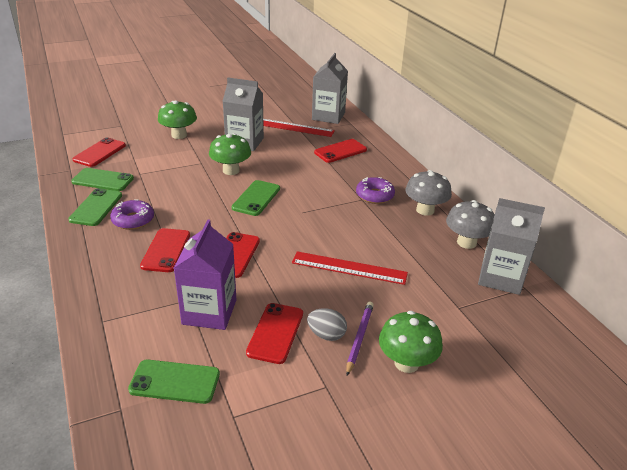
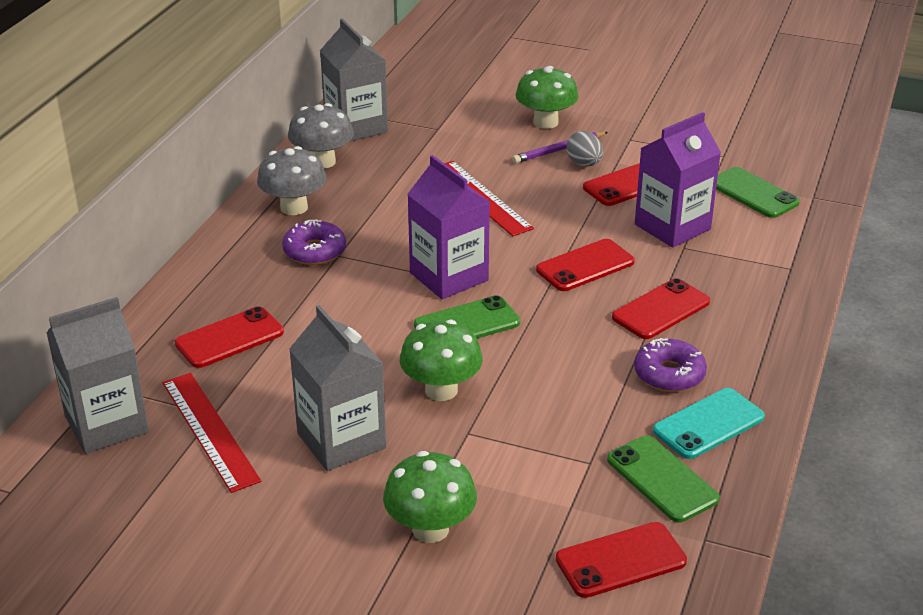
camera: 135 degrees left, 0 degrees up
green phone [68,188,122,226] -> turquoise phone [653,388,765,459]
red phone [314,139,367,163] -> red phone turned 45 degrees counterclockwise [175,306,284,368]
none -> purple carton [407,155,490,299]

